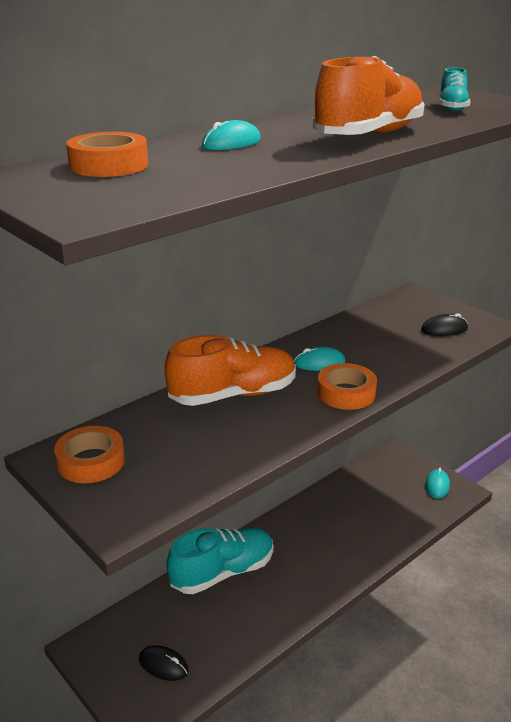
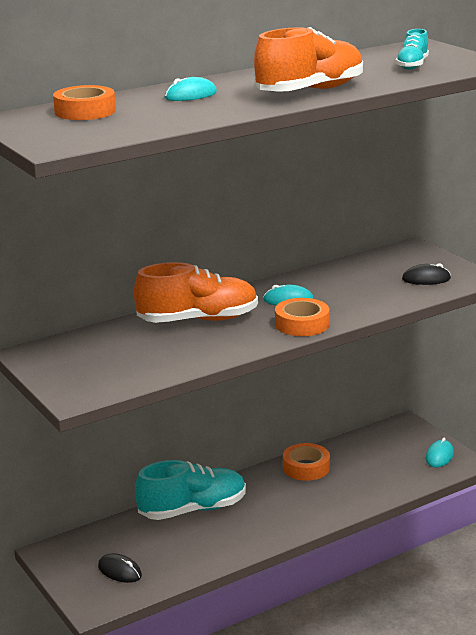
camera: 10 degrees right, 5 degrees down
orange tape [54,426,125,483] -> orange tape moved to [283,443,330,481]

